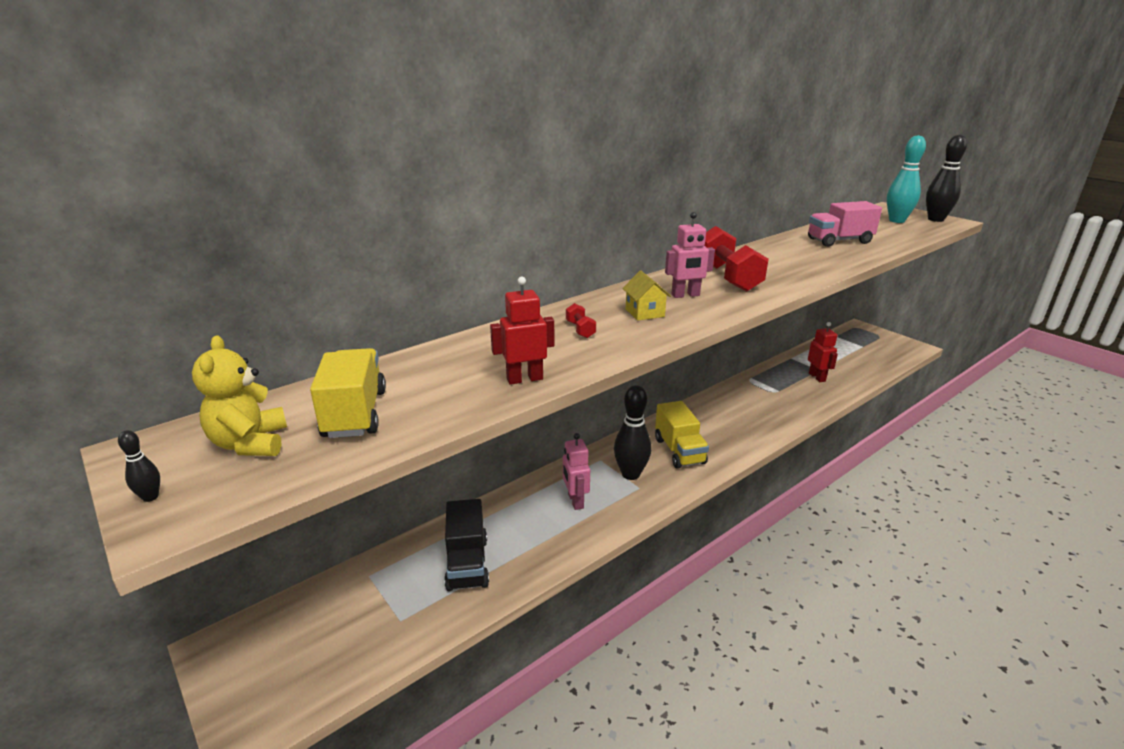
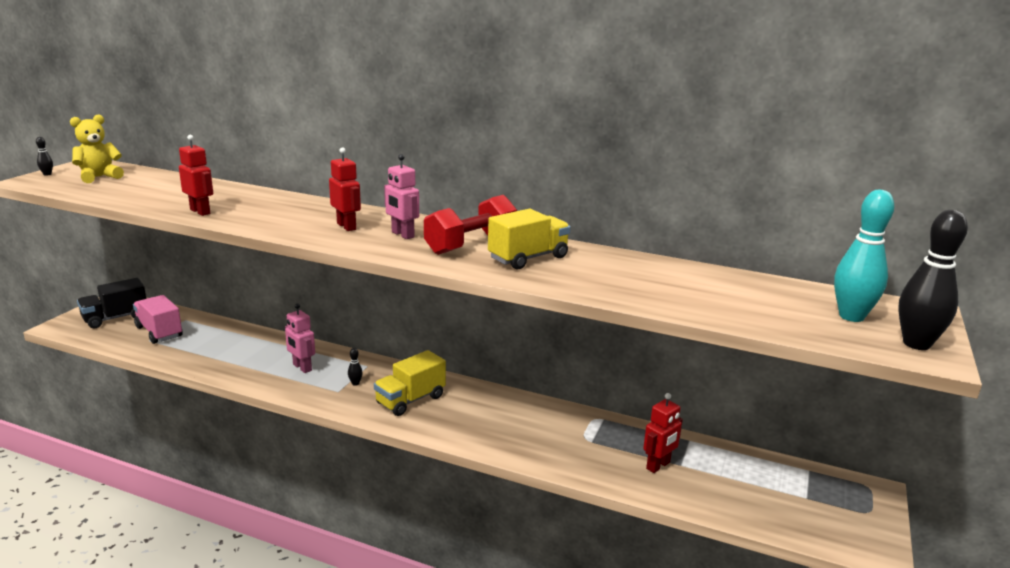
camera: 60 degrees right, 5 degrees down
yellow truck [310,348,386,438] -> yellow truck moved to [488,209,570,269]
black truck [444,499,489,591] -> black truck moved to [77,278,146,328]
pink robot [563,433,590,510] -> pink robot turned 90 degrees counterclockwise [285,304,315,373]
red dumbbell [566,303,596,338] -> none
black bowling pin [614,385,651,480] -> black bowling pin [348,348,363,386], size x0.42
yellow house [622,271,671,321] -> red robot [329,147,361,231]
pink truck [808,201,882,247] -> pink truck moved to [133,295,183,344]

